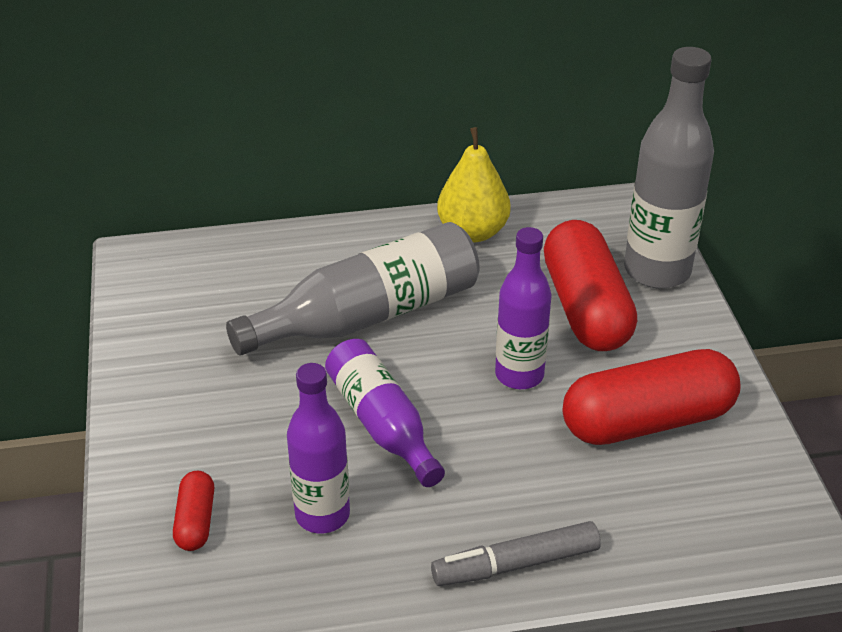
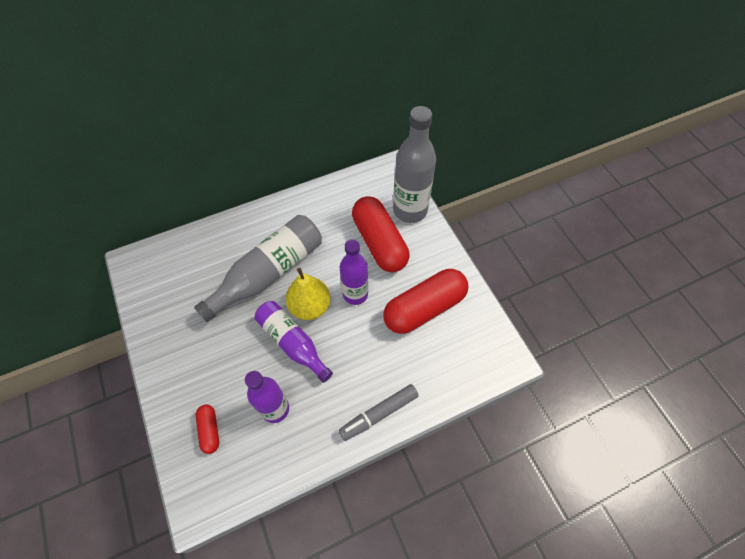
camera: 15 degrees left, 20 degrees up
yellow pear [437,127,511,243] -> yellow pear moved to [286,268,331,320]

